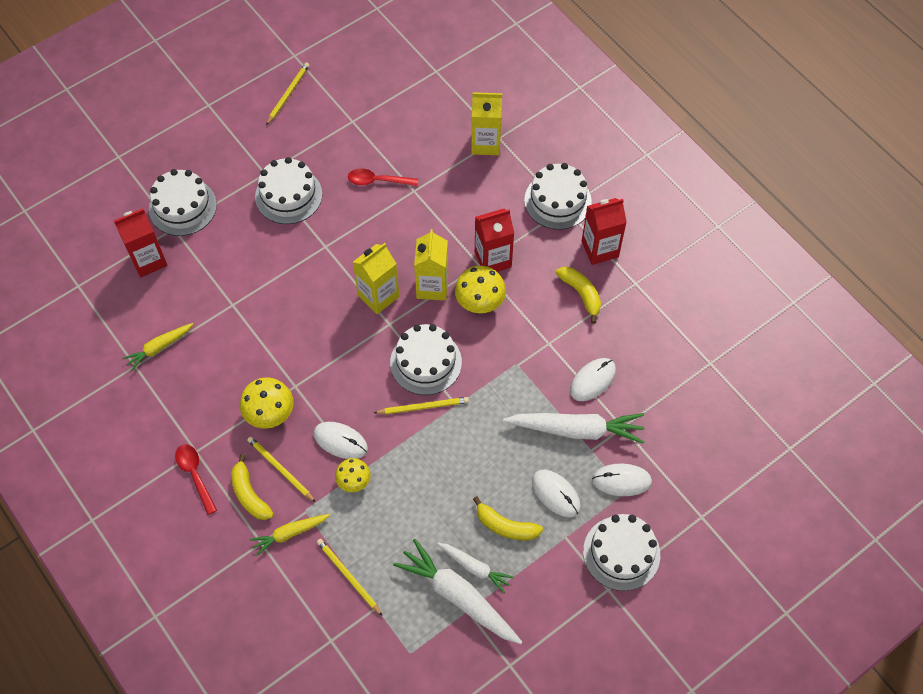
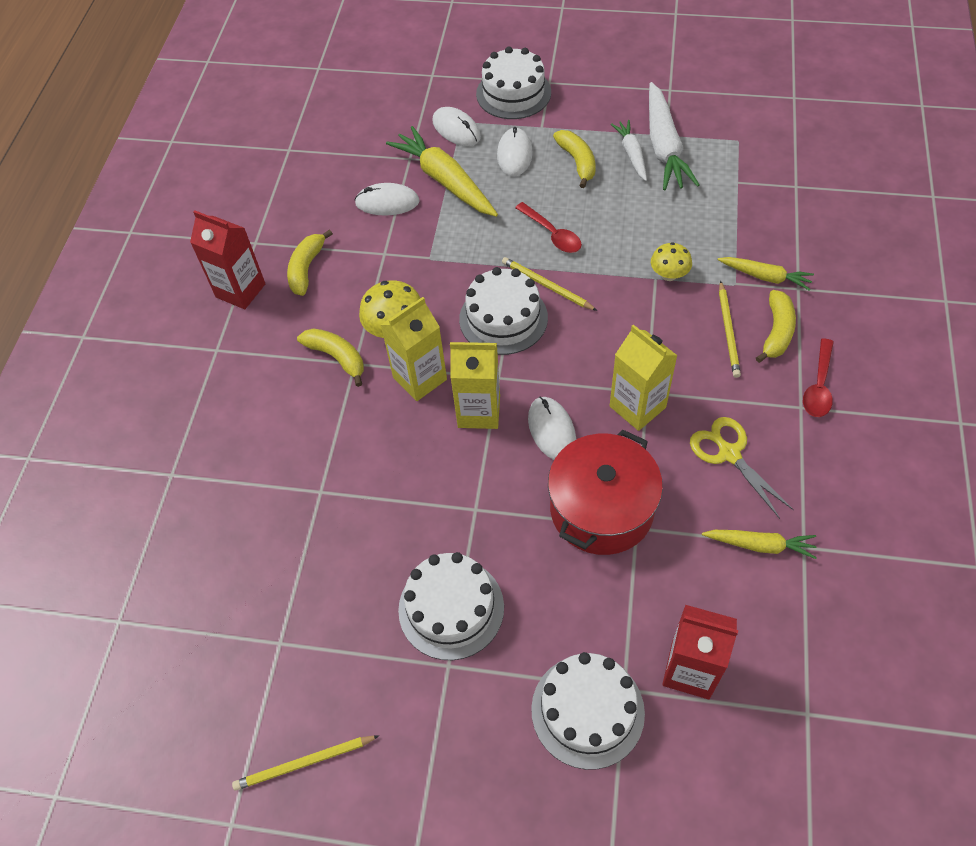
camera: 130 degrees left, 5 degrees down
yellow mushroom [240,377,294,429] -> none
white mouse [314,422,368,459] -> white mouse moved to [528,397,576,460]
yellow pencil [317,539,383,616] -> none
red spoon [348,168,418,186] -> red spoon moved to [515,202,582,253]
yellow carton [471,92,502,155] -> yellow carton moved to [610,325,678,431]
red carton [475,209,514,272] -> yellow banana [297,328,364,387]
white carrot [503,413,645,444] -> yellow carrot [386,126,498,217]
white cake [524,163,592,230] -> none
none -> red pot [548,429,663,555]
none -> yellow scissors [690,417,794,519]

